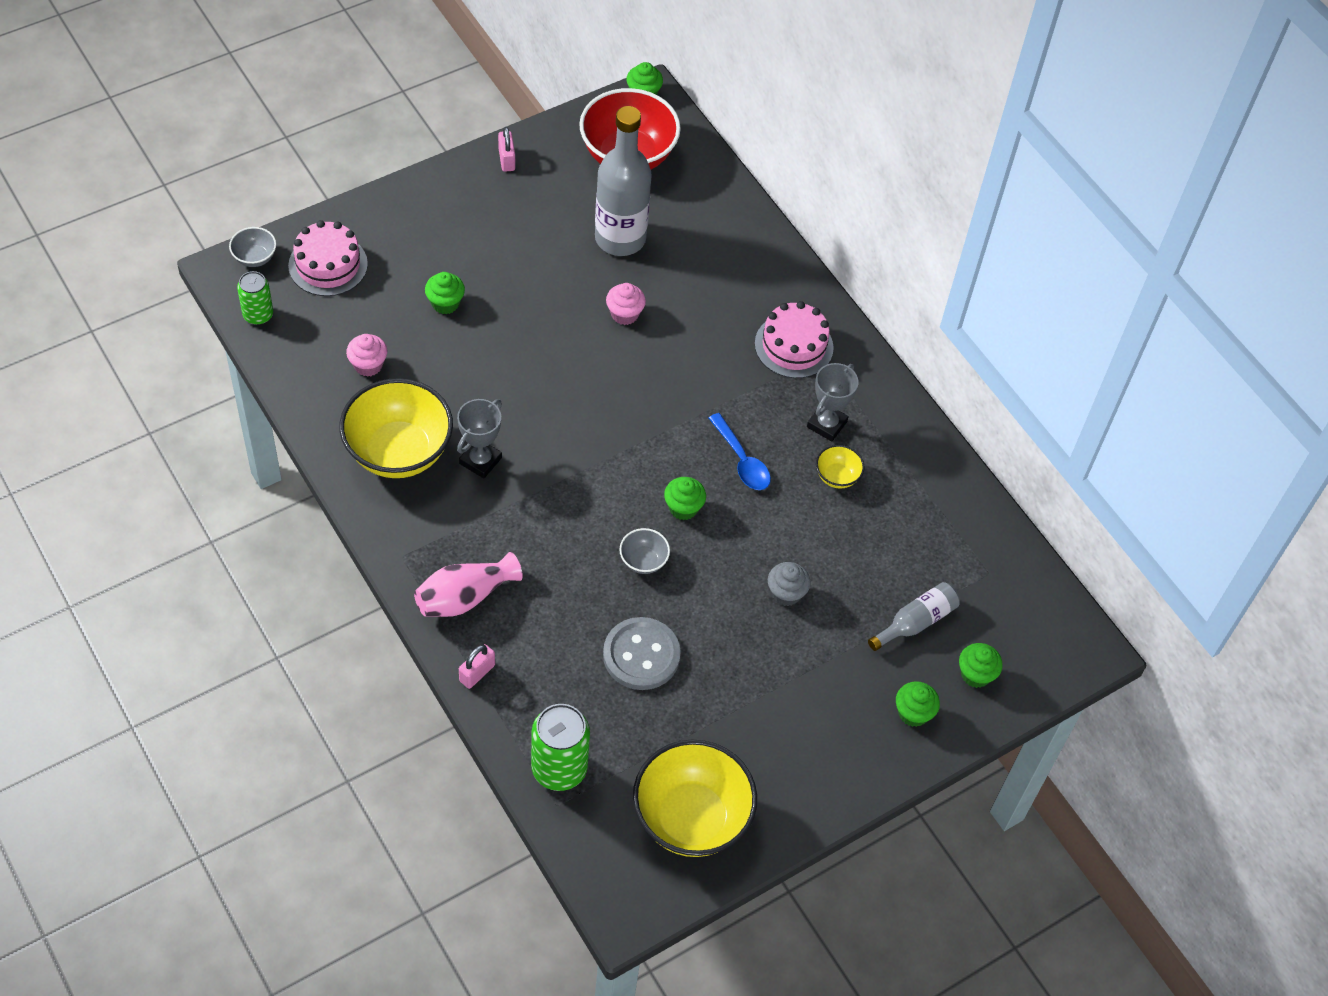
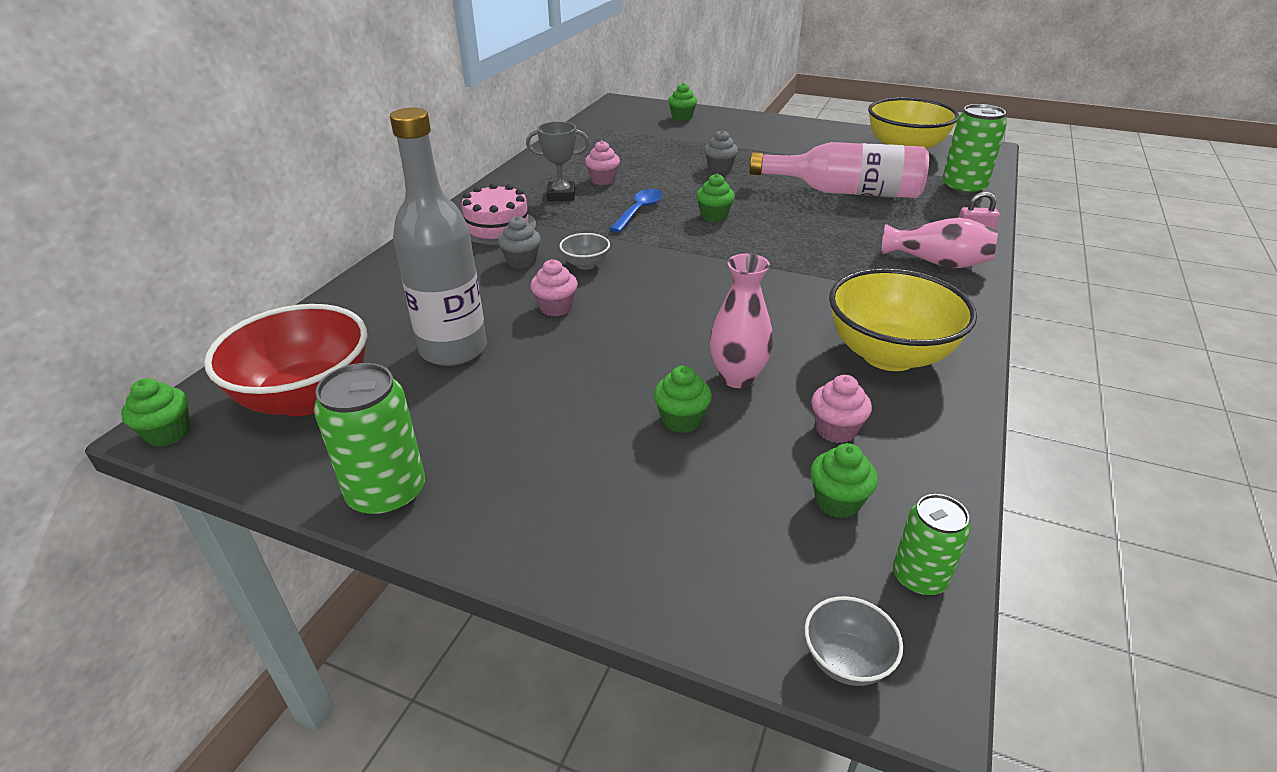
camera: 120 degrees left, 20 degrees down
pink cake [288,220,368,296] -> none
grey trophy [457,399,502,478] -> none
pink padlock [498,127,515,172] -> green can [314,363,425,516]
grey button [603,617,681,690] -> pink bottle [750,142,929,198]
grey bowl [619,528,670,574] -> grey bowl moved to [559,233,610,270]
yellow bowl [816,445,864,489] -> pink cupcake [585,140,620,185]
grey bottle [868,582,960,651] -> none
green cupcake [896,681,940,727] -> green cupcake moved to [810,443,878,518]
none -> grey cupcake [498,216,541,269]
none -> pink vase [710,254,773,388]

